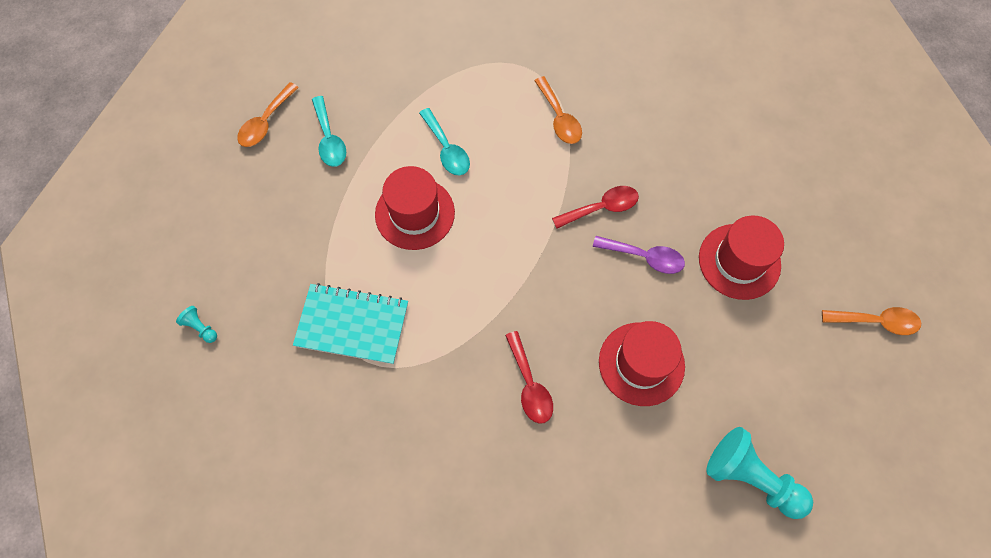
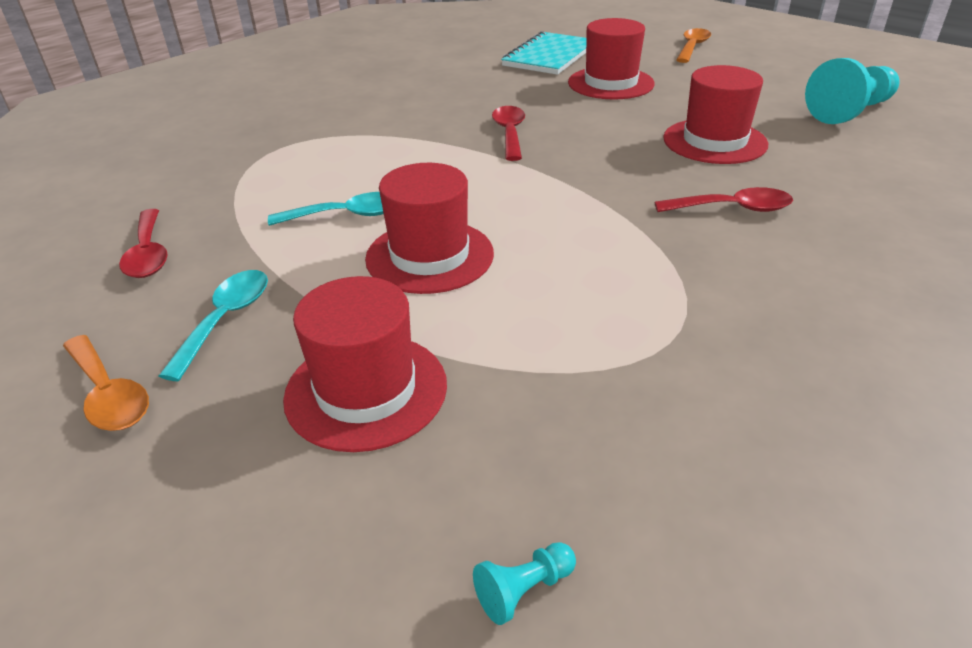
camera: 70 degrees left, 30 degrees down
turquoise notebook [293,283,408,364] -> turquoise notebook moved to [501,31,586,75]
turquoise spoon [312,96,346,167] -> turquoise spoon turned 75 degrees counterclockwise [159,270,268,381]
orange spoon [534,76,582,144] -> none
purple spoon [593,236,685,274] -> none
none -> red spoon [119,209,168,278]
none -> red hat [283,276,447,452]

